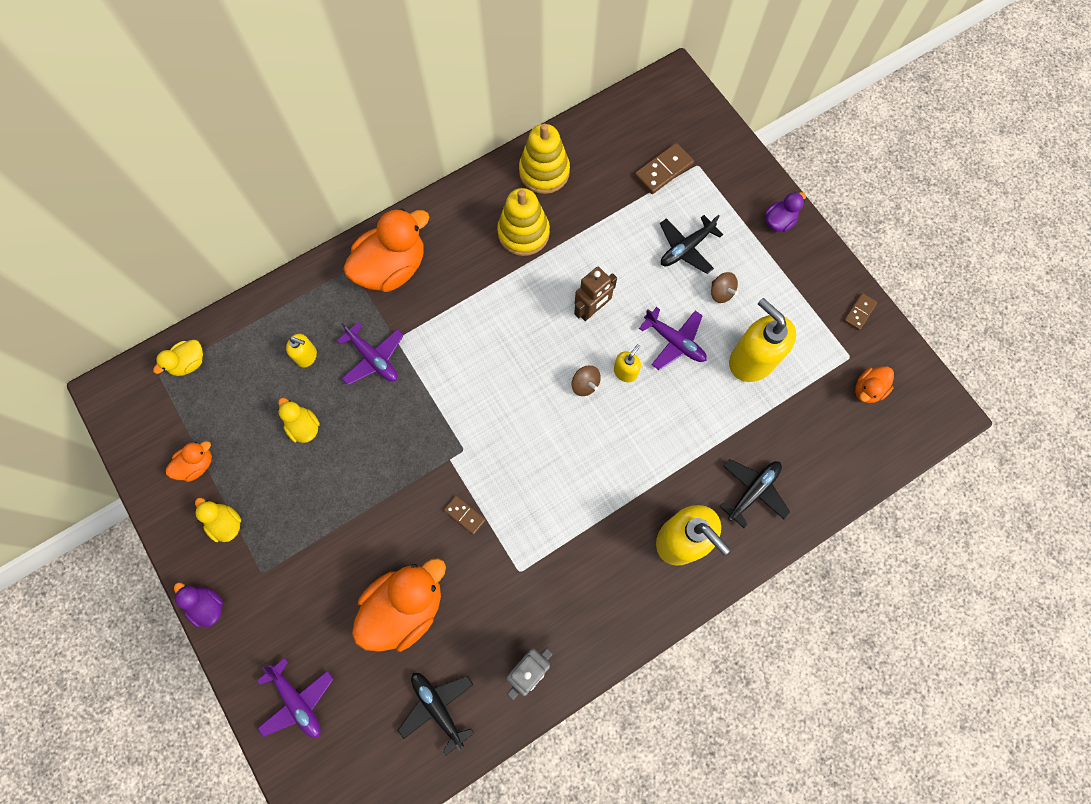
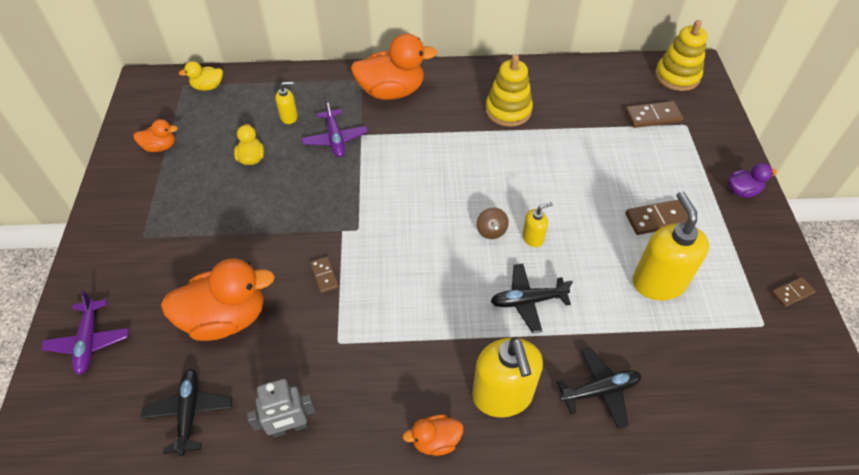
camera: 30 degrees right, 20 degrees down
purple duck [174,583,223,627] -> none
yellow duck [194,498,241,542] -> none
yellow soap dispenser [286,334,317,368] -> yellow soap dispenser turned 60 degrees counterclockwise [275,82,298,124]
yellow stacking toy [519,124,570,194] -> yellow stacking toy moved to [655,20,707,91]
brown robot [574,266,617,321] -> none
purple plane [639,307,707,370] -> none
black plane [660,215,723,274] -> black plane moved to [490,264,573,333]
brown spinning top [711,272,738,303] -> brown domino [625,200,688,235]
orange duck [855,366,894,403] -> orange duck moved to [403,414,463,456]

